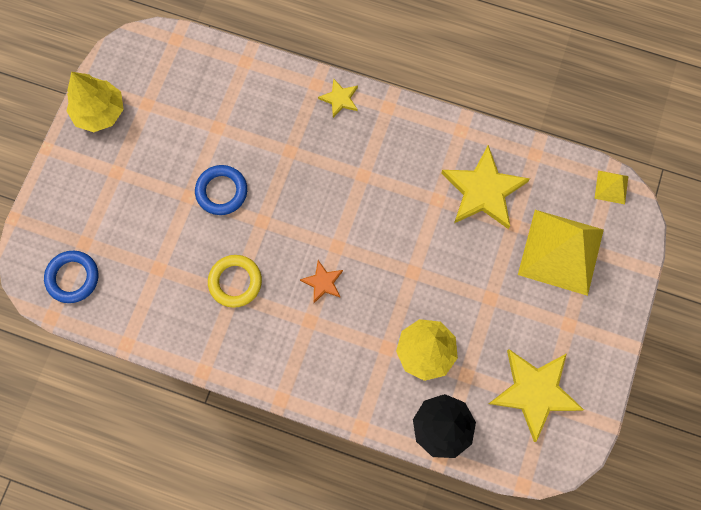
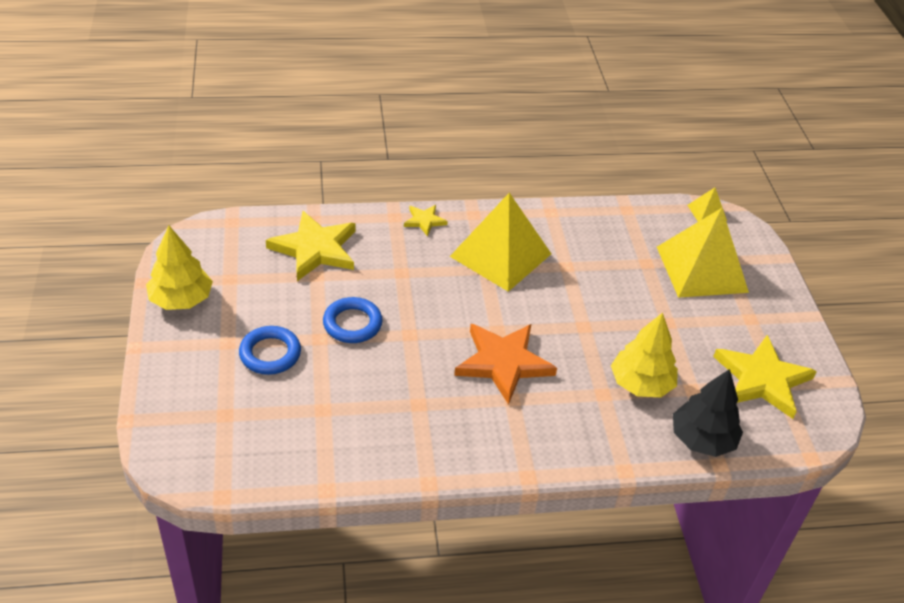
camera: 30 degrees left, 30 degrees down
blue ring [44,251,98,303] -> blue ring moved to [239,326,301,375]
yellow ring [208,255,262,308] -> none
orange star [300,260,343,303] -> orange star [454,324,557,405], size x2.04
yellow star [441,145,530,229] -> yellow star moved to [266,211,356,281]
none -> yellow pyramid [450,193,551,292]

